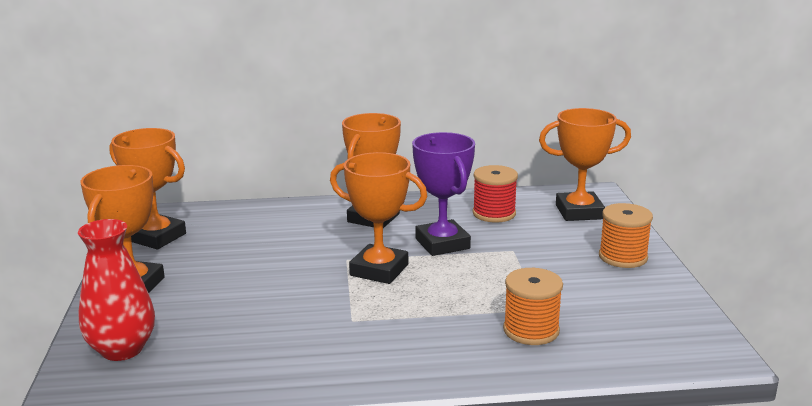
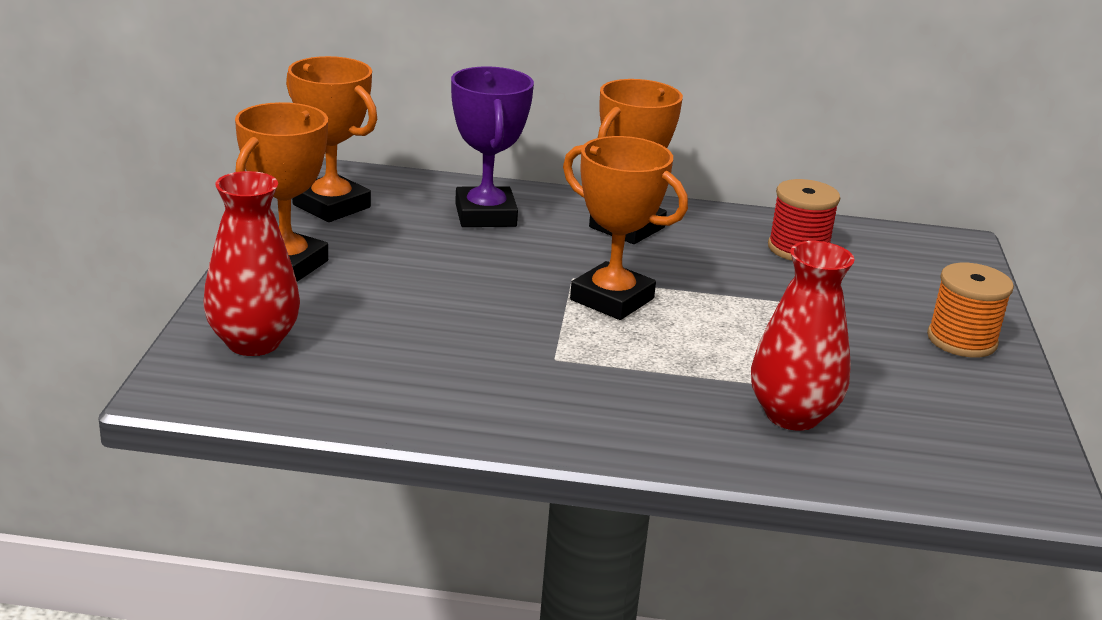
camera: 10 degrees right, 5 degrees up
purple trophy [412,132,475,256] -> purple trophy moved to [451,66,534,227]
orange spool [503,268,563,345] -> red vase [751,241,855,431]
orange trophy [539,108,631,221] -> none

